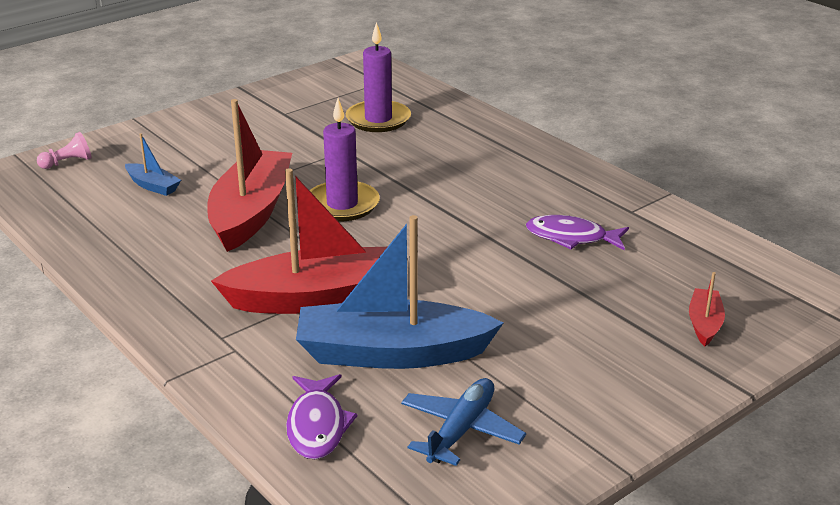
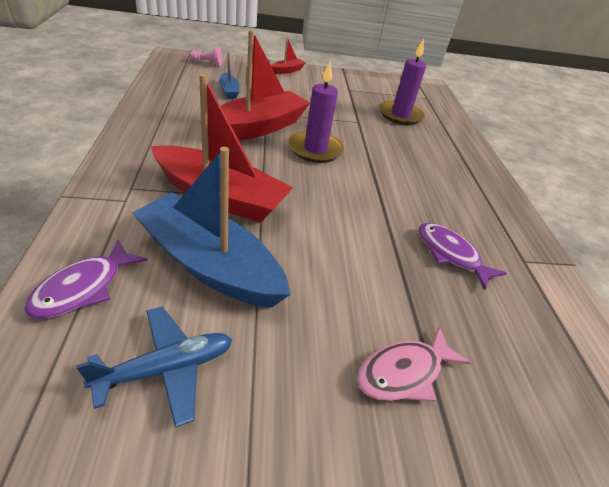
camera: 30 degrees right, 10 degrees up
red boat [689,272,725,347] -> red boat moved to [271,38,306,74]
none -> pink fish [357,327,471,401]

